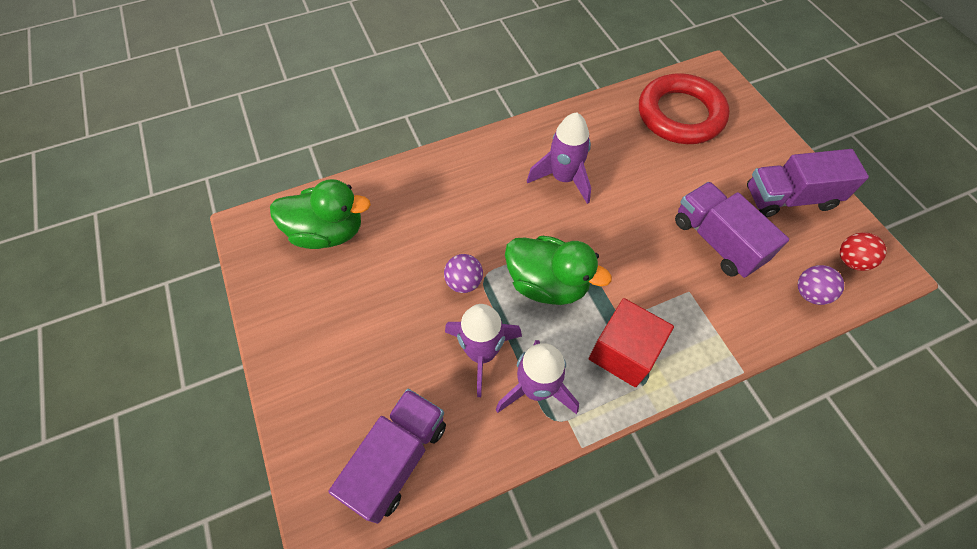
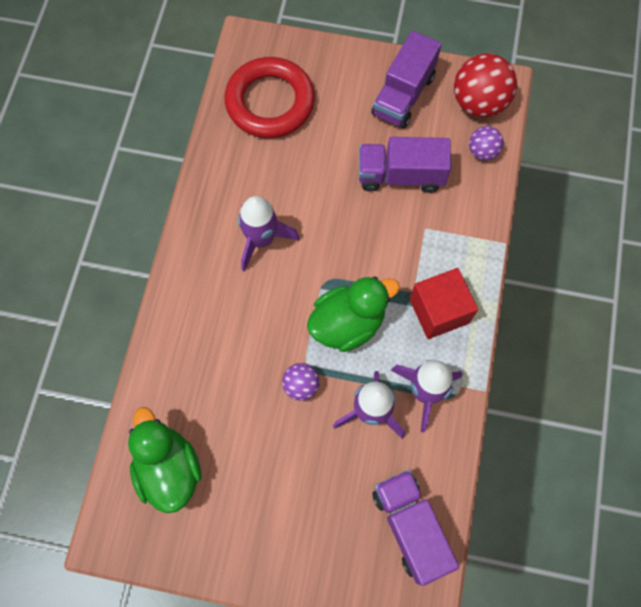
camera: 55 degrees left, 10 degrees up
green duck [270,179,371,249] -> green duck turned 60 degrees counterclockwise [128,407,202,513]
red ball [840,232,886,271] -> red ball [454,53,517,118], size x1.84

